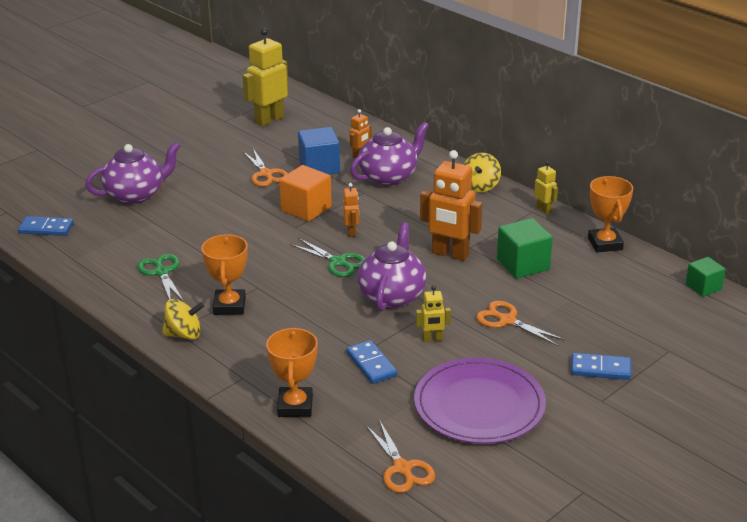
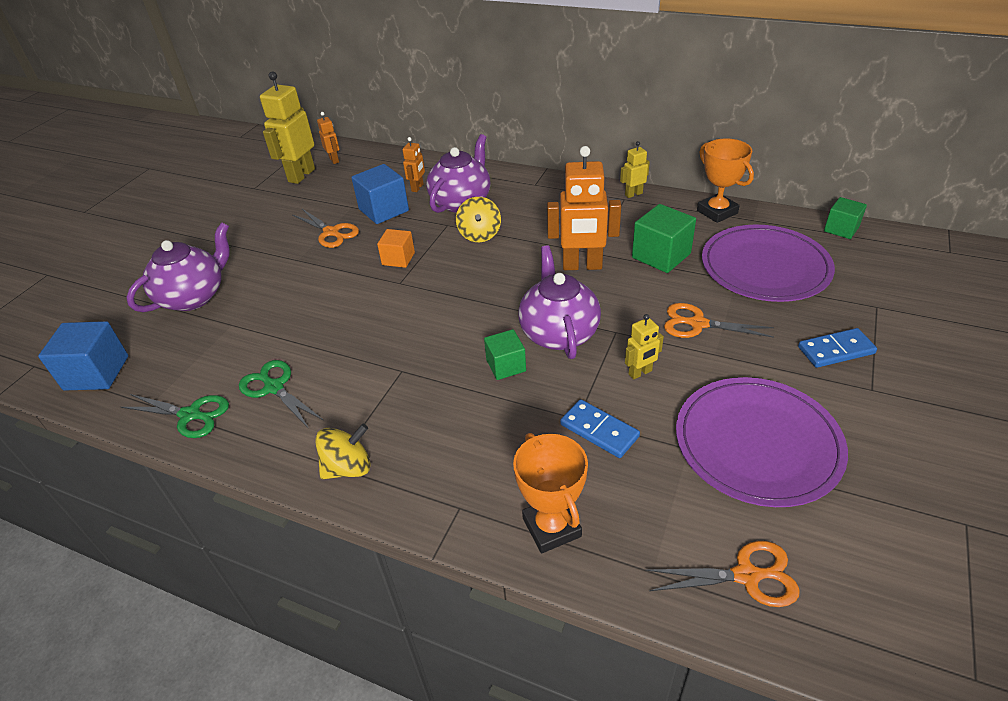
camera: 20 degrees left, 10 degrees up
blue domino [18,216,74,236] -> blue cube [38,321,128,391]
orange trophy [202,234,248,315] -> none
orange cube [279,165,332,222] -> orange cube [377,229,415,268], size x0.63
green scissors [290,238,365,277] -> green scissors moved to [121,394,229,438]
orange robot [343,183,359,237] -> orange robot moved to [317,112,340,164]
orange scissors [366,421,435,493] -> orange scissors turned 45 degrees counterclockwise [645,541,800,607]
yellow spinning top [463,153,501,192] -> yellow spinning top moved to [456,197,501,242]
yellow robot [534,161,558,214] -> yellow robot turned 60 degrees counterclockwise [620,141,650,198]
none -> green cube [484,329,526,380]
none -> purple plate [702,225,835,302]

